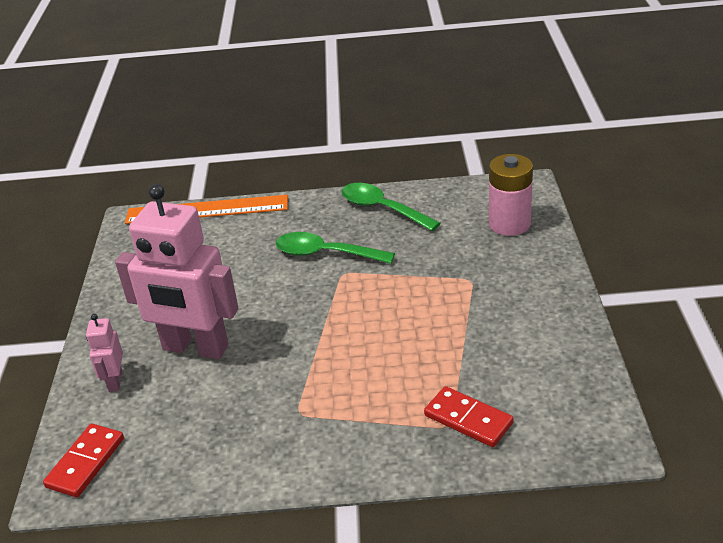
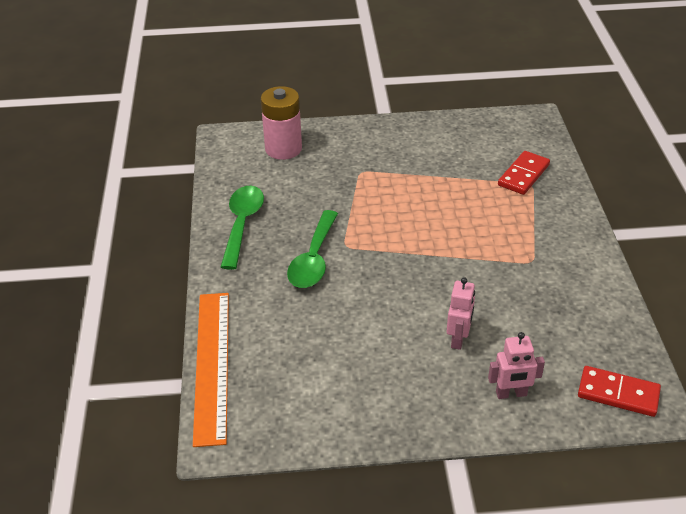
camera: 95 degrees left, 5 degrees up
pink robot [115,184,238,359] -> pink robot [447,277,475,350], size x0.44
green spoon [341,183,441,231] -> green spoon turned 150 degrees clockwise [221,186,264,270]

